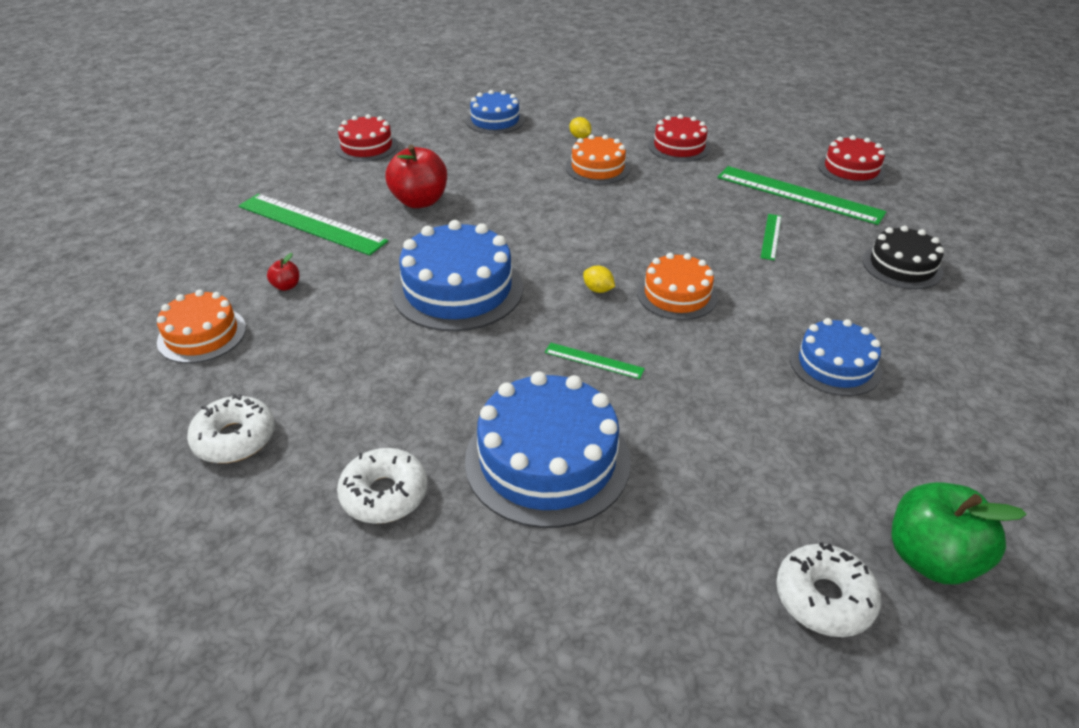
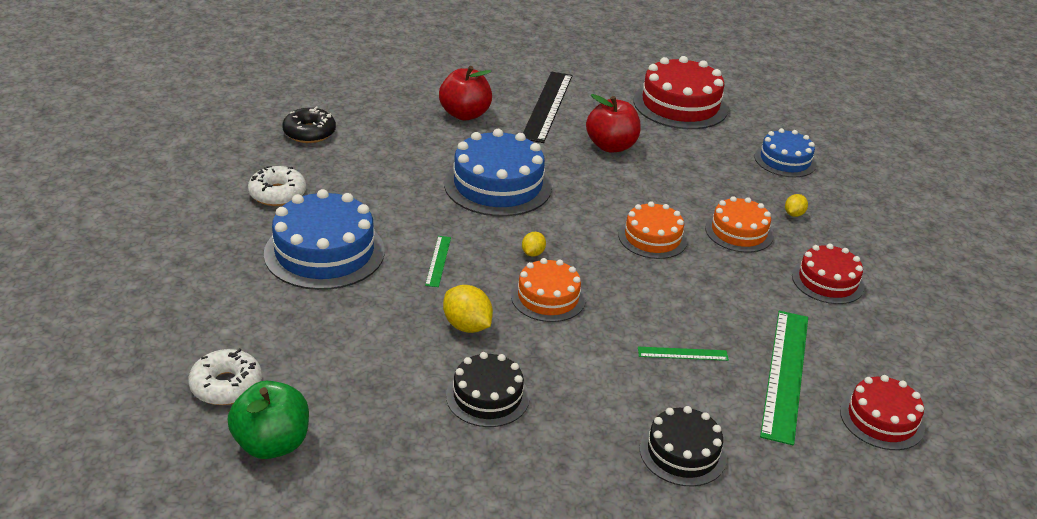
camera: 70 degrees right, 5 degrees down
orange cake [157,290,246,363] -> orange cake moved to [619,201,687,259]
white donut [187,394,275,463] -> black donut [282,106,336,143]
green ruler [238,194,388,256] -> black ruler [523,72,572,143]
red apple [267,253,299,291] -> red apple [439,66,492,120], size x2.24
red cake [335,114,398,162] -> red cake [634,56,728,129], size x1.65
blue cake [790,318,882,396] -> black cake [446,352,530,427]
none -> yellow lemon [443,285,493,333]

